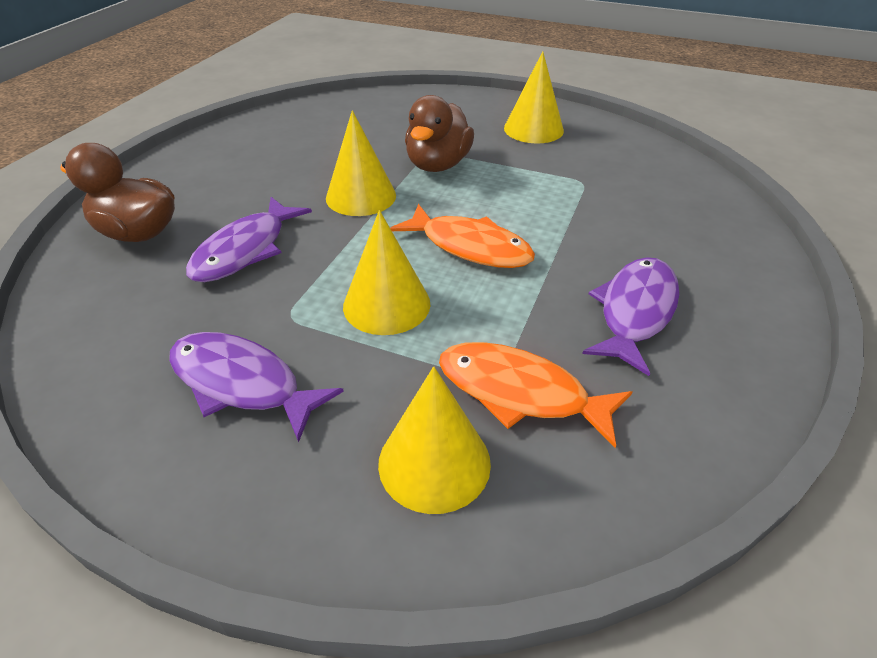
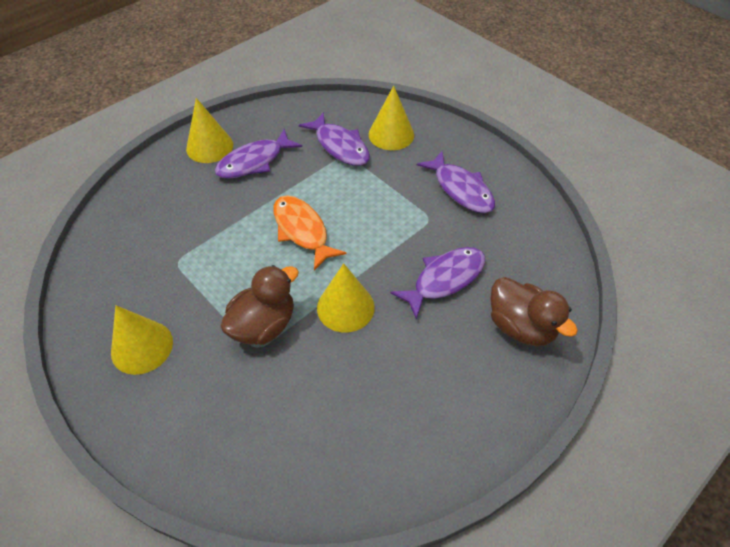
camera: 155 degrees left, 10 degrees up
yellow cone [343,210,431,335] -> yellow cone moved to [186,98,233,163]
orange fish [439,342,633,448] -> purple fish [299,112,370,166]

